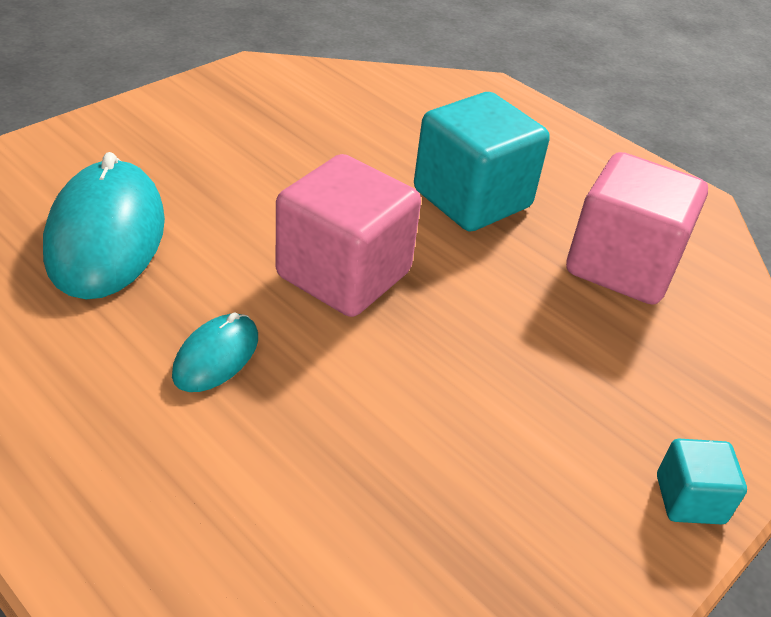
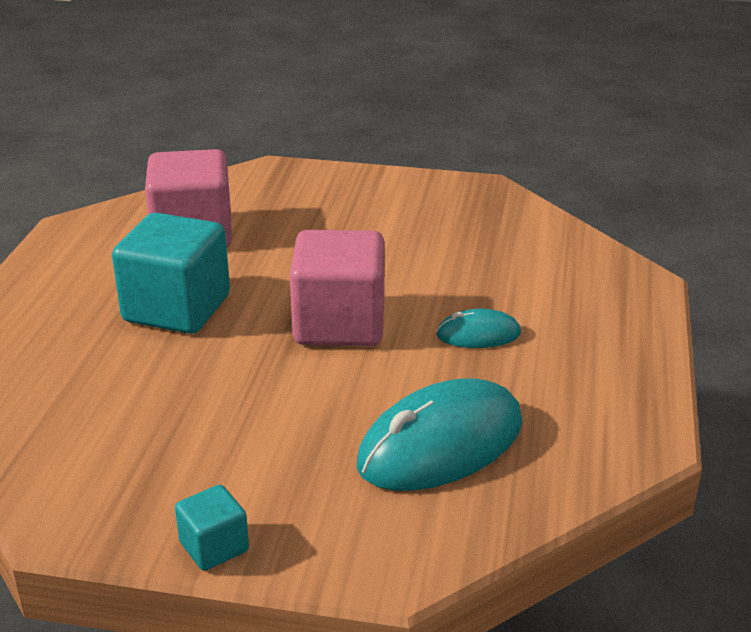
camera: 120 degrees left, 10 degrees down
turquoise cube [657,439,747,524] -> turquoise cube moved to [175,485,249,571]

